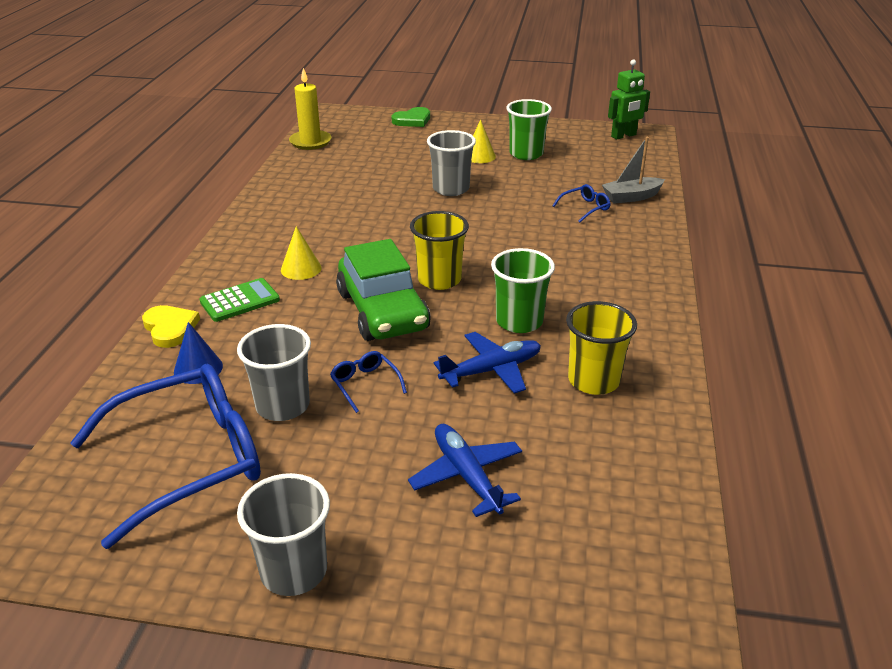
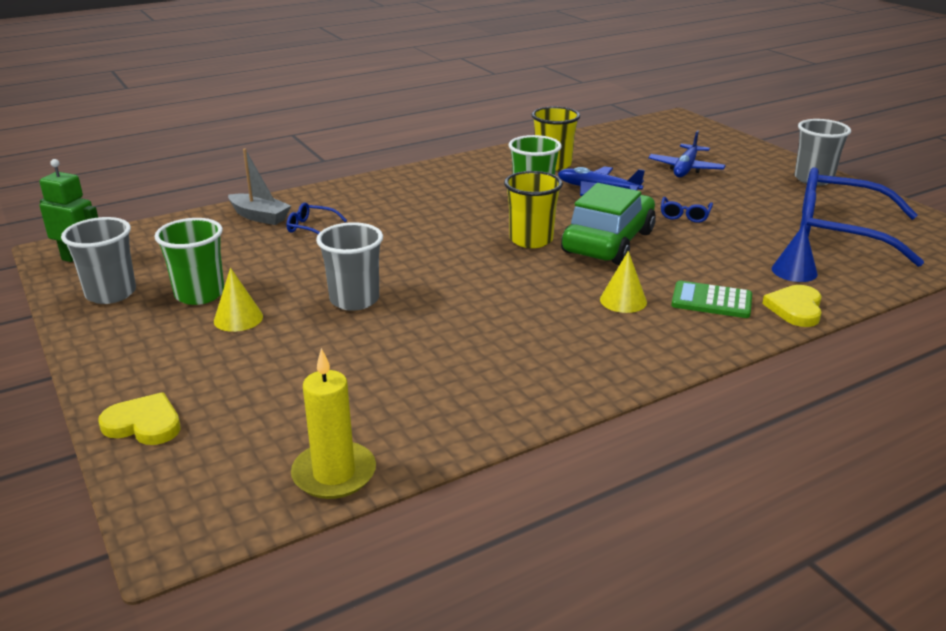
camera: 130 degrees left, 5 degrees down
grey cup [237,324,311,421] -> grey cup moved to [61,217,136,304]
green heart [392,107,430,127] -> yellow heart [98,392,181,445]

